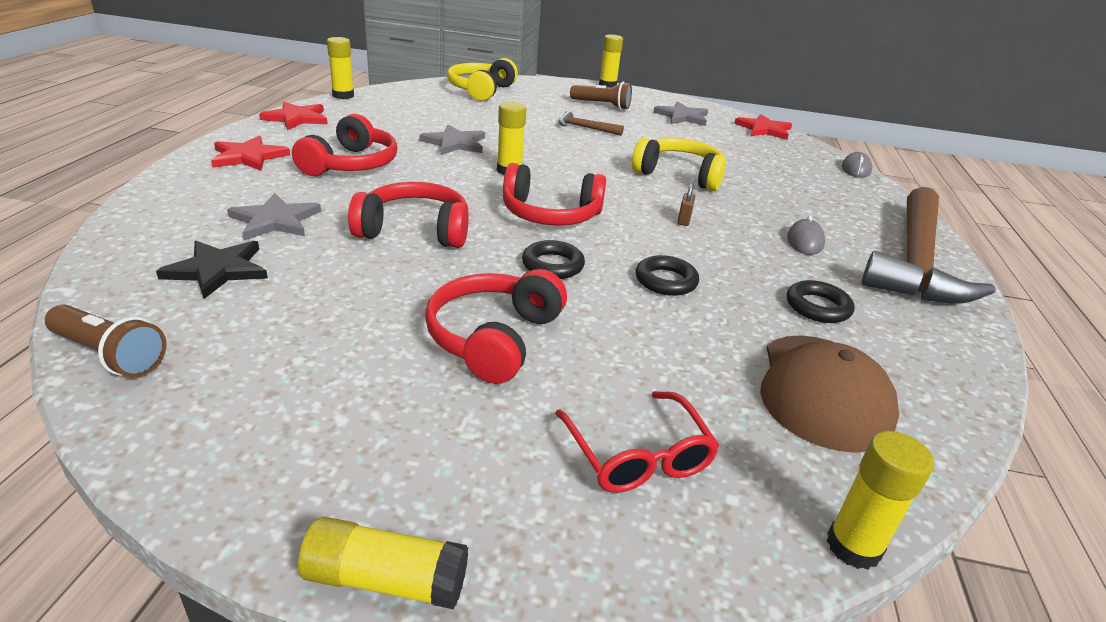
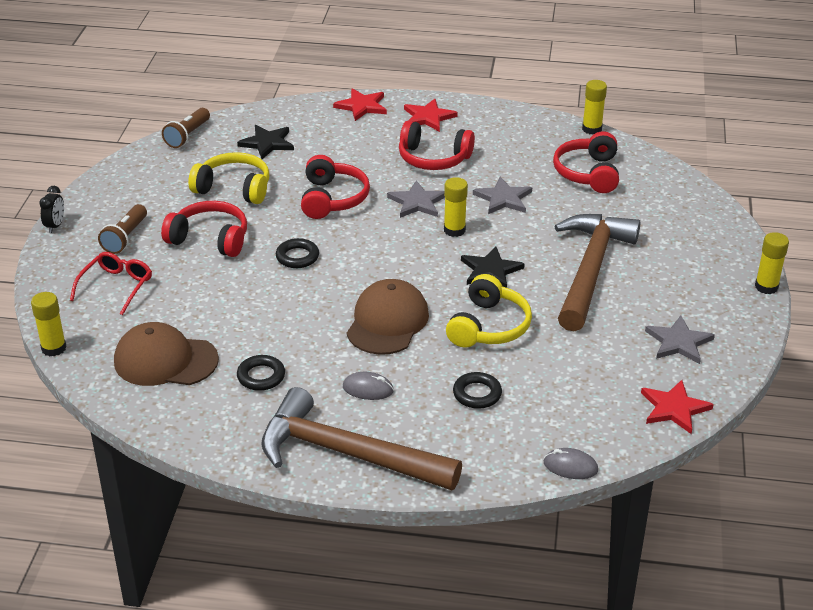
camera: 90 degrees right, 5 degrees up
grey star [227,193,321,240] -> grey star moved to [387,180,445,218]
red star [259,102,328,130] -> red star moved to [333,88,387,121]
yellow glue stick [298,517,468,609] -> black clock [39,186,64,233]
yellow headphones [447,58,518,101] -> yellow headphones moved to [188,152,269,204]
red headphones [503,163,606,226] -> red headphones moved to [553,131,619,193]
red glasses [555,391,719,493] -> red glasses turned 135 degrees clockwise [70,252,152,315]
brown hammer [559,111,624,136] -> brown hammer [554,214,641,331], size x2.50
brown flashlight [570,82,632,110] -> brown flashlight moved to [98,204,147,254]
black ring [636,255,699,296] -> black ring moved to [453,372,502,409]
brown padlock [678,183,695,226] -> brown cap [347,279,429,355]
none -> black star [461,247,525,288]

